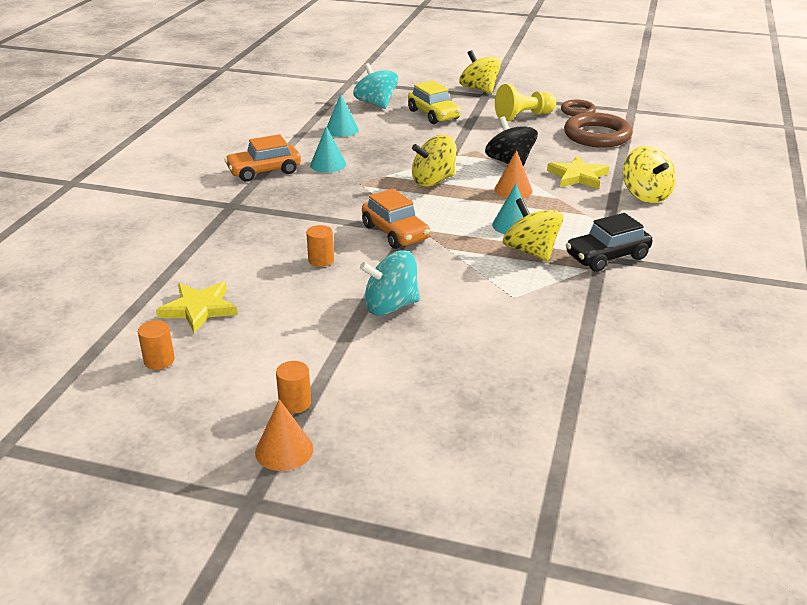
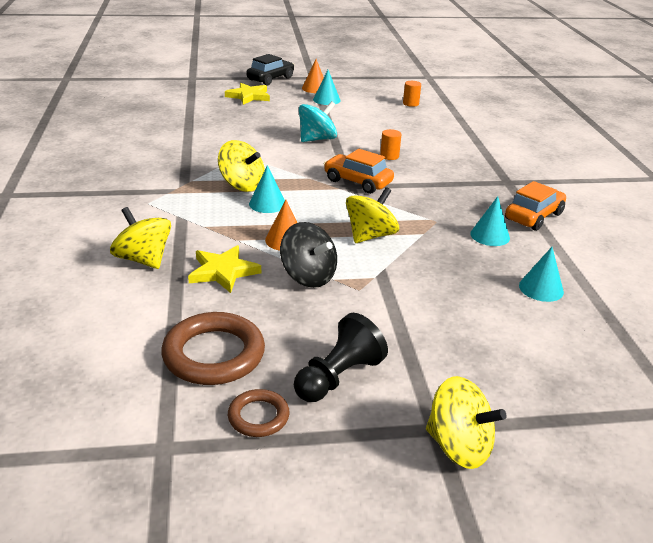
camera: 155 degrees right, 0 degrees up
yellow star [156,282,238,333] -> yellow star moved to [225,83,270,105]
orange cylinder [276,361,311,413] -> turquoise cone [313,70,340,105]
turquoise spinning top [353,63,398,109] -> none
yellow car [408,81,461,124] -> none
yellow pawn [495,84,556,121] -> black pawn [294,313,388,402]
black car [566,213,652,272] -> black car moved to [246,54,294,85]

